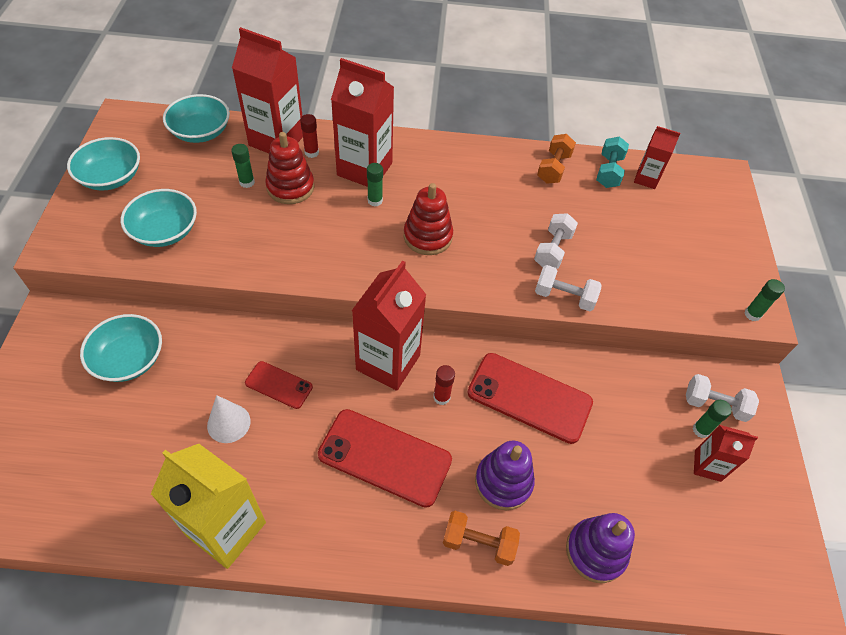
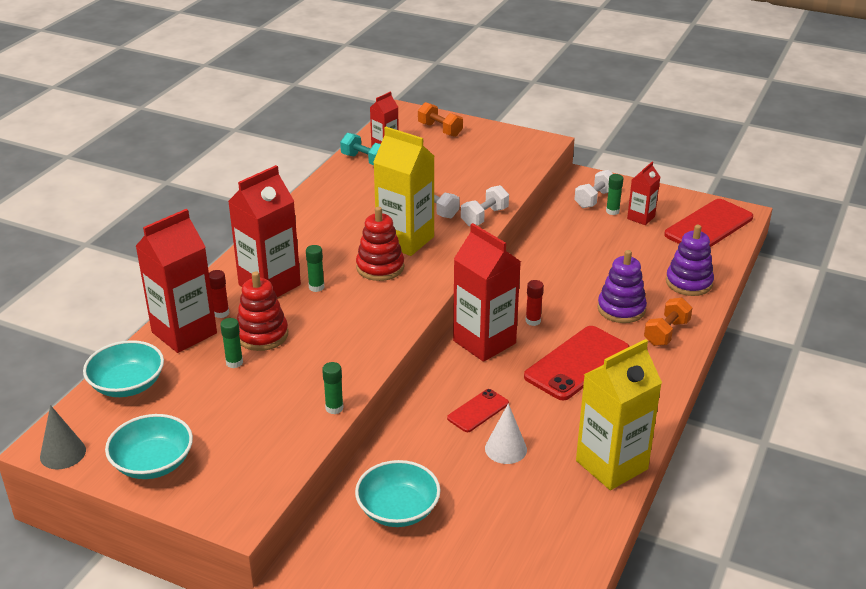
camera: 65 degrees left, 20 degrees down
turquoise bowl [121,189,197,247] -> none
red phone [468,353,593,444] -> red phone moved to [664,199,753,247]
orange dumbbell [537,134,576,184] -> orange dumbbell moved to [418,102,463,137]
green glue stick [744,279,785,321] -> green glue stick moved to [322,362,344,414]
none -> grey cone [40,405,86,470]
none -> yellow carton [373,127,434,256]

